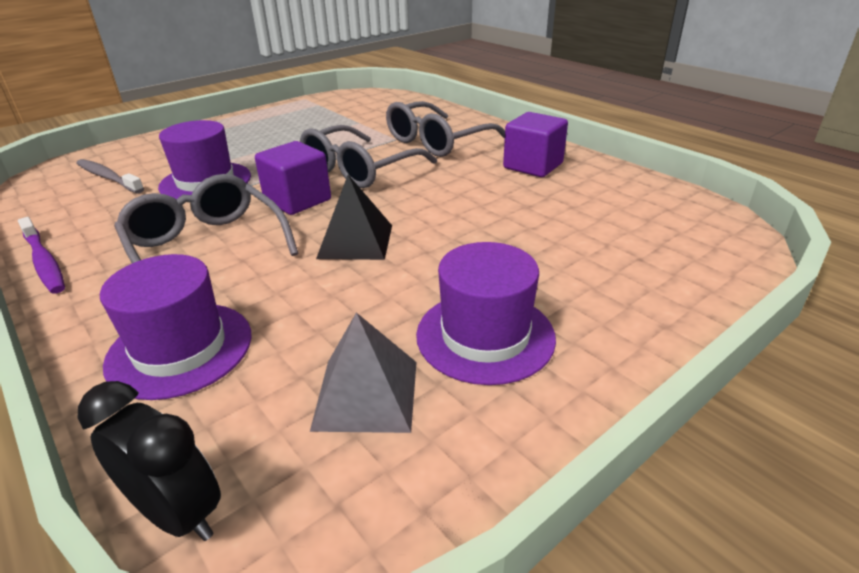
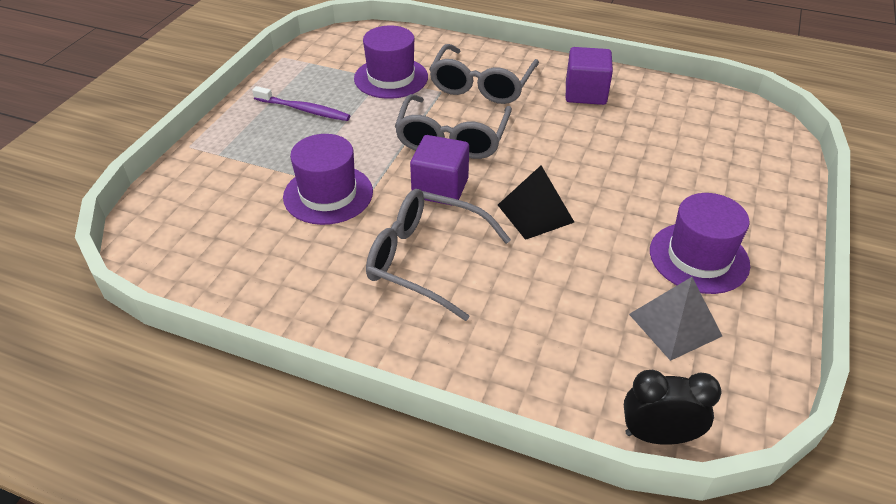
camera: 30 degrees left, 10 degrees up
purple toothbrush [18,217,65,294] -> purple toothbrush moved to [252,86,350,121]
grey toothbrush [76,159,144,193] -> none
purple hat [100,254,252,400] -> purple hat moved to [354,26,428,99]

